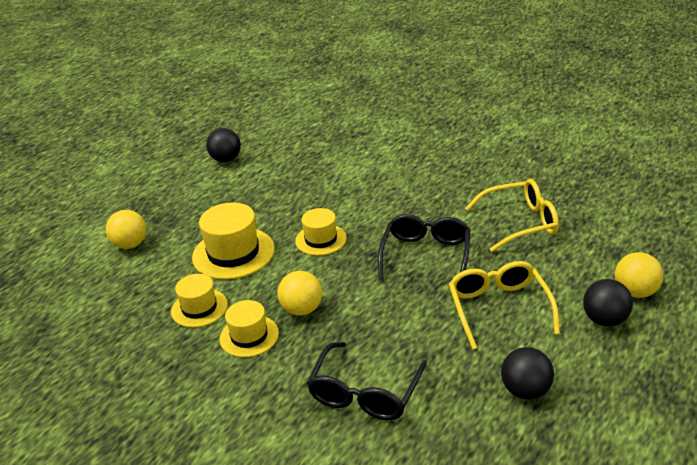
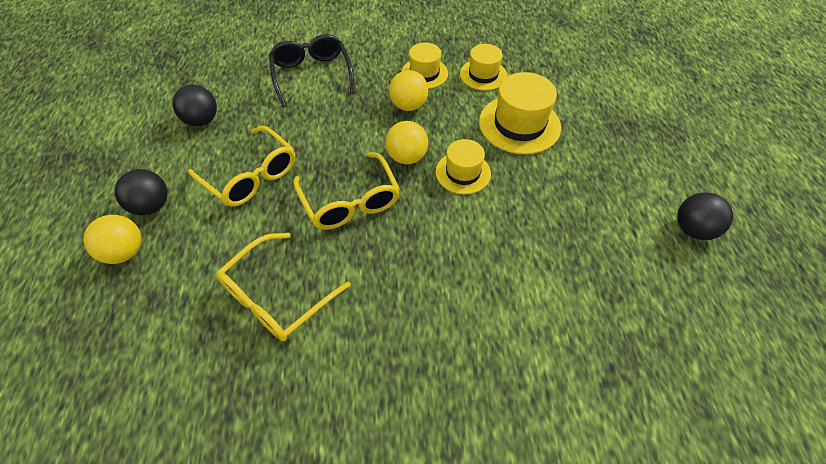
camera: 140 degrees right, 20 degrees up
yellow ball [106,210,146,249] -> yellow ball moved to [385,121,428,164]
black glasses [378,214,470,281] -> yellow glasses [293,152,400,230]

